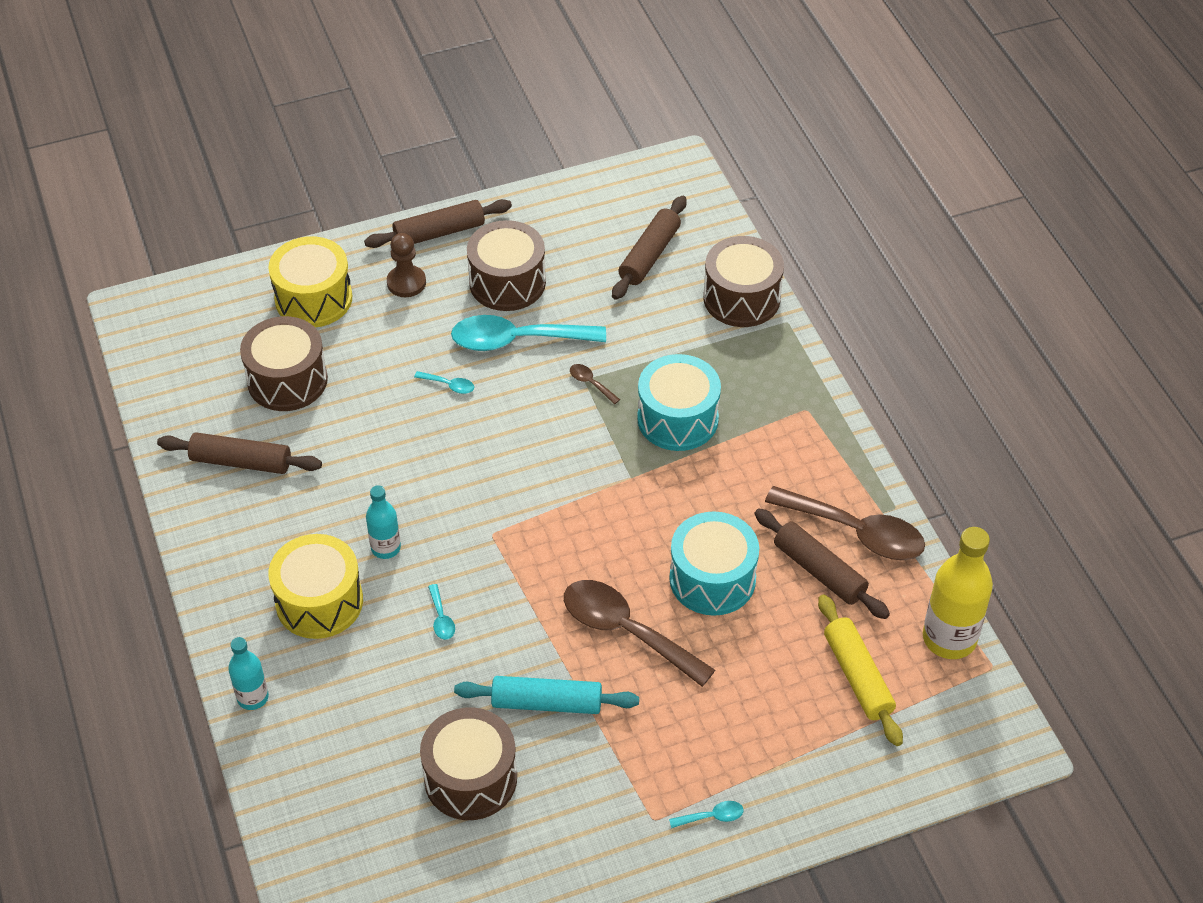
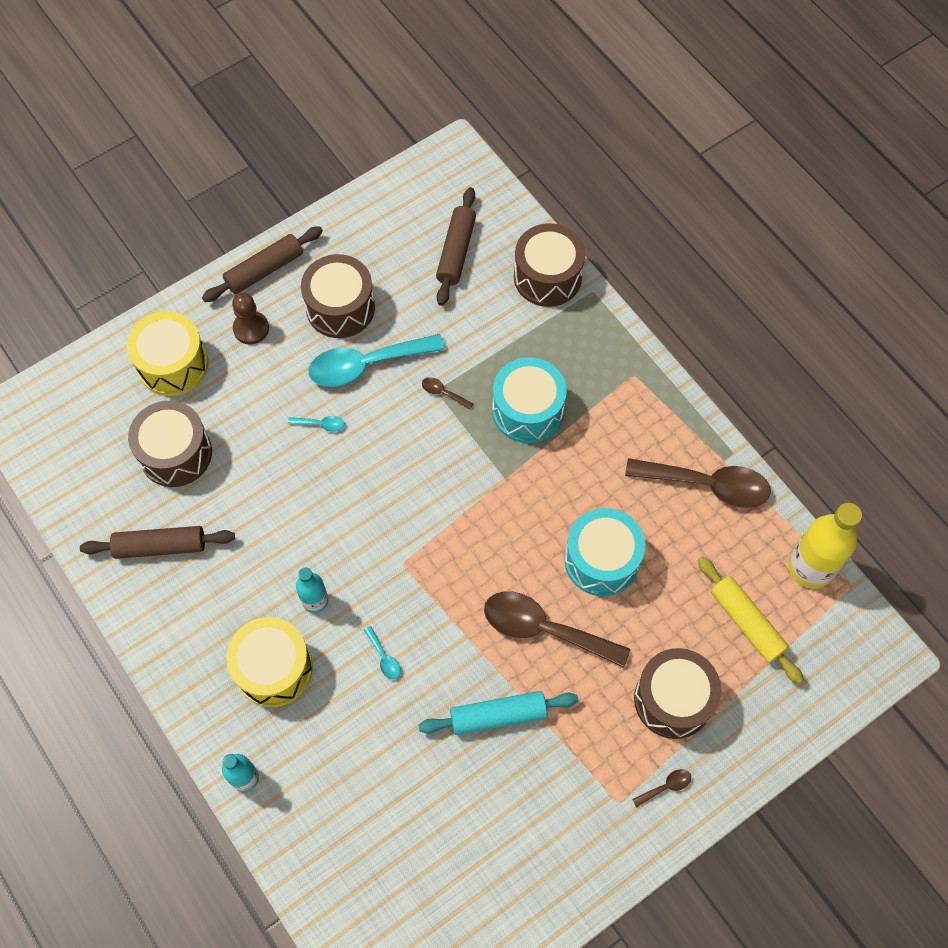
camera: 15 degrees left, 15 degrees up
brown drum [420,707,517,820] -> brown drum moved to [634,648,721,739]
turquoise spoon [669,801,744,828] -> brown spoon [632,769,691,807]
brown rolling pin [755,509,890,619] -> none

